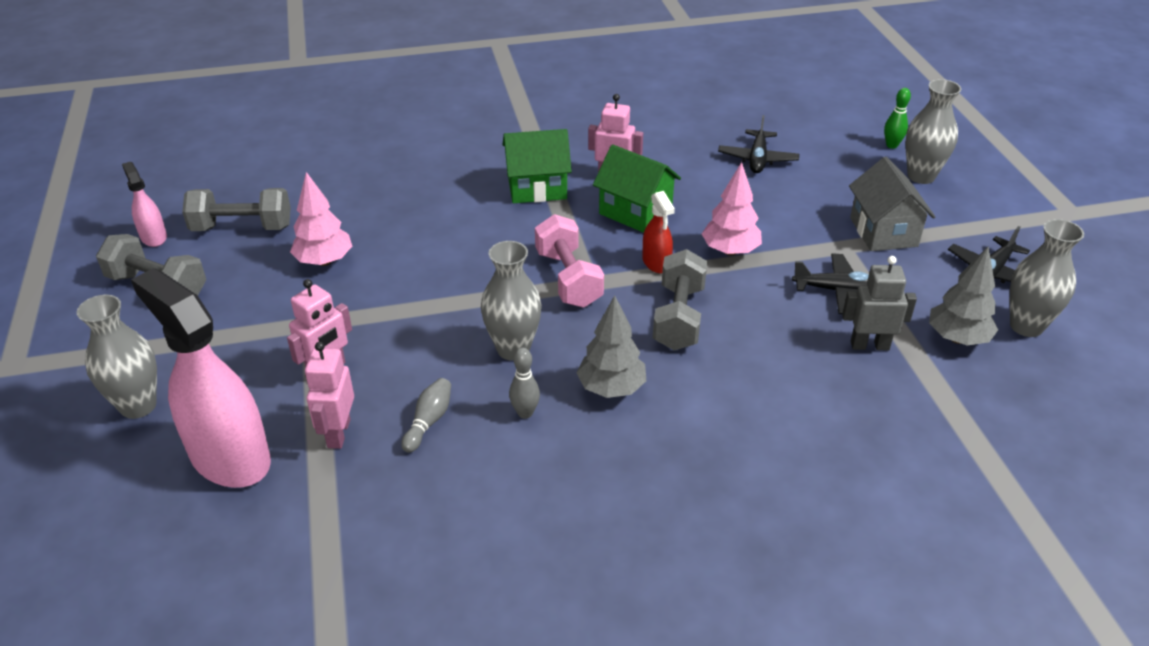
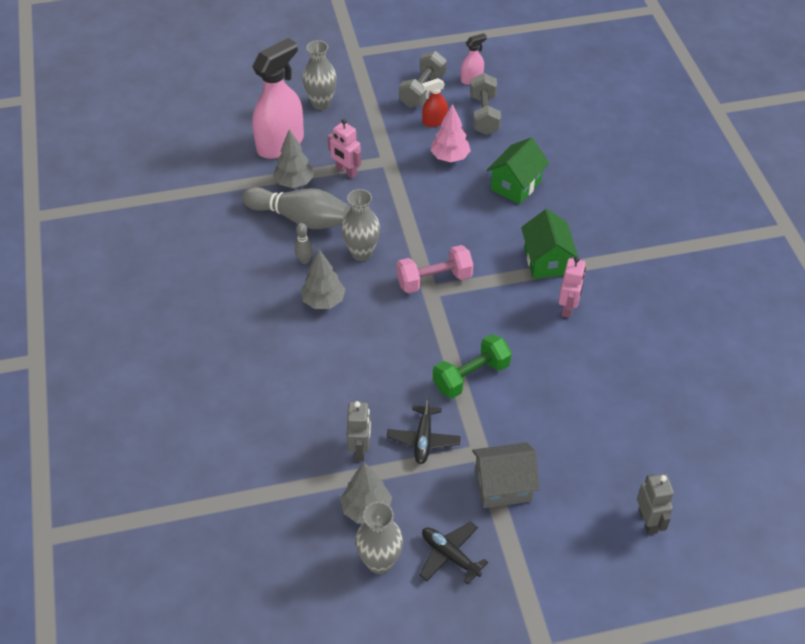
camera: 90 degrees right, 10 degrees up
pink robot [305,342,354,449] -> grey tree [273,129,314,188]
grey bowling pin [401,378,451,453] -> grey bowling pin [242,187,351,229], size x2.23
green house [593,144,681,233] -> green house moved to [487,137,549,204]
red spray bottle [642,191,675,273] -> red spray bottle moved to [422,78,448,127]
grey dumbbell [653,249,707,350] -> none
pink tree [702,162,762,256] -> green dumbbell [433,334,512,399]
black plane [718,115,799,173] -> none
green bowling pin [884,88,911,149] -> grey robot [637,474,674,535]
grey vase [905,79,961,184] -> none

